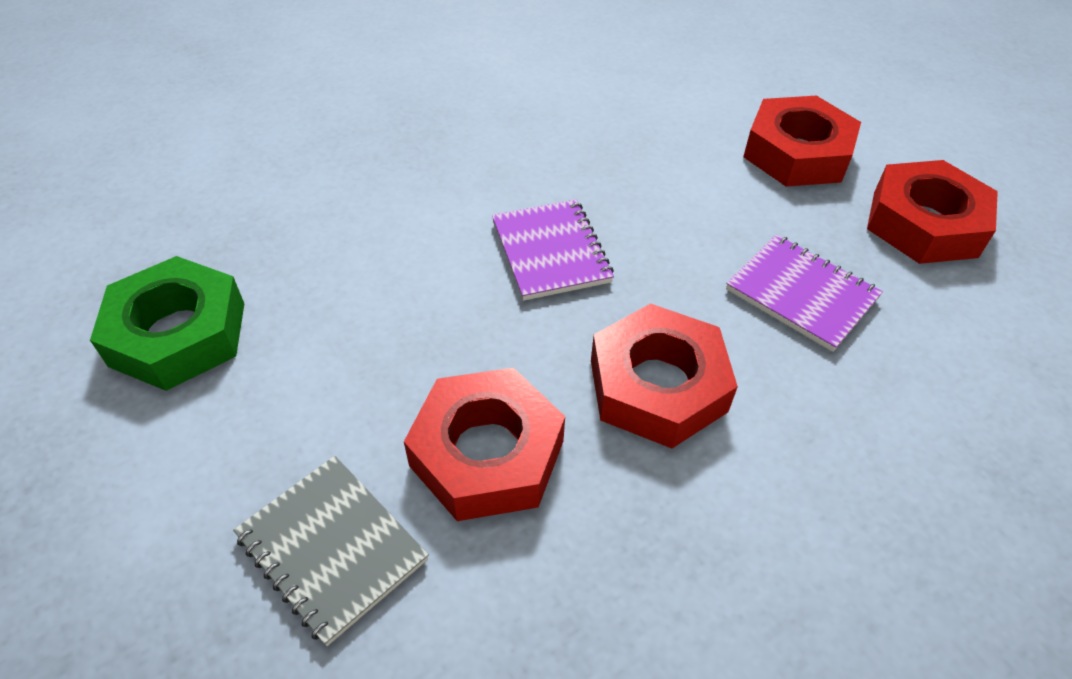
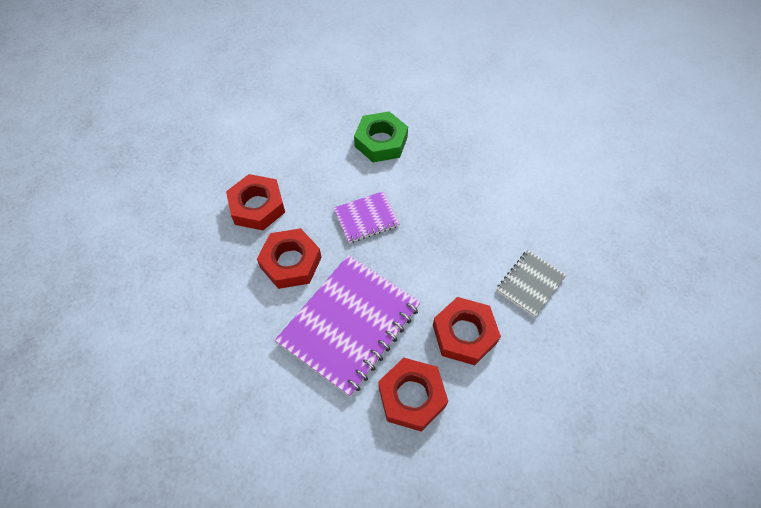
camera: 85 degrees right, 10 degrees up
green nut [90,256,244,391] -> green nut moved to [354,111,408,162]
grey notebook [233,456,429,646] -> grey notebook moved to [497,250,566,317]
purple notebook [726,234,883,352] -> purple notebook [275,255,421,397], size x1.95

